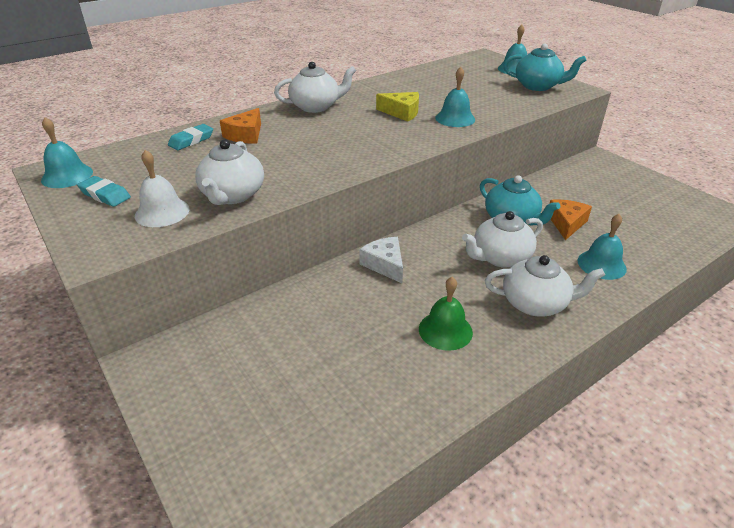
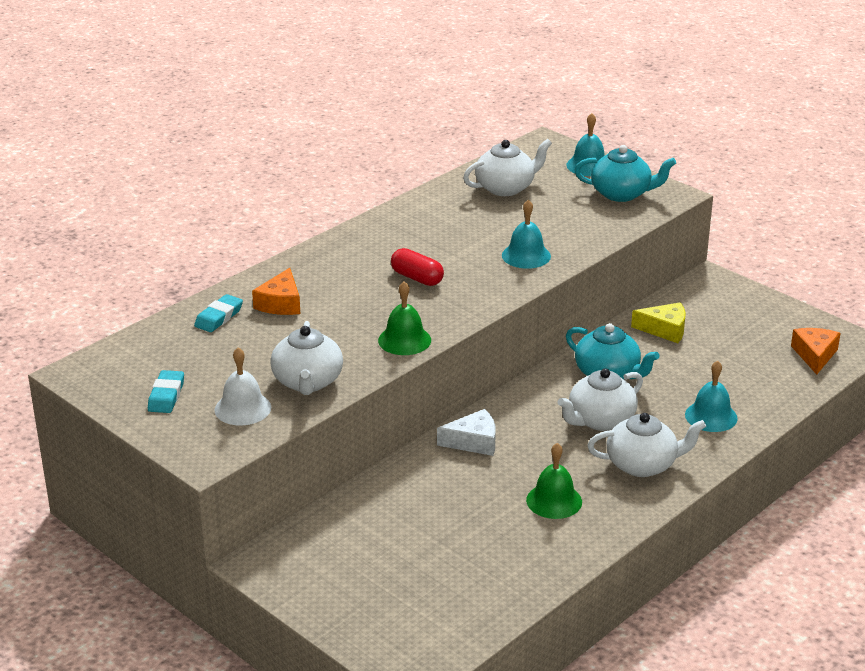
camera: 10 degrees left, 5 degrees down
turquoise bell [41,117,93,188] -> none
turquoise eraser [77,176,131,207] -> turquoise eraser turned 75 degrees clockwise [148,370,184,413]
white teapot [274,62,356,113] -> white teapot moved to [463,139,552,196]
white cheese [359,237,403,283] -> white cheese turned 120 degrees clockwise [437,409,496,456]
yellow cheese [376,92,419,122] -> yellow cheese moved to [631,302,686,343]
orange cheese [550,199,592,240] -> orange cheese moved to [791,328,841,375]
none -> green bell [378,281,431,355]
none -> red capsule [391,248,444,286]

